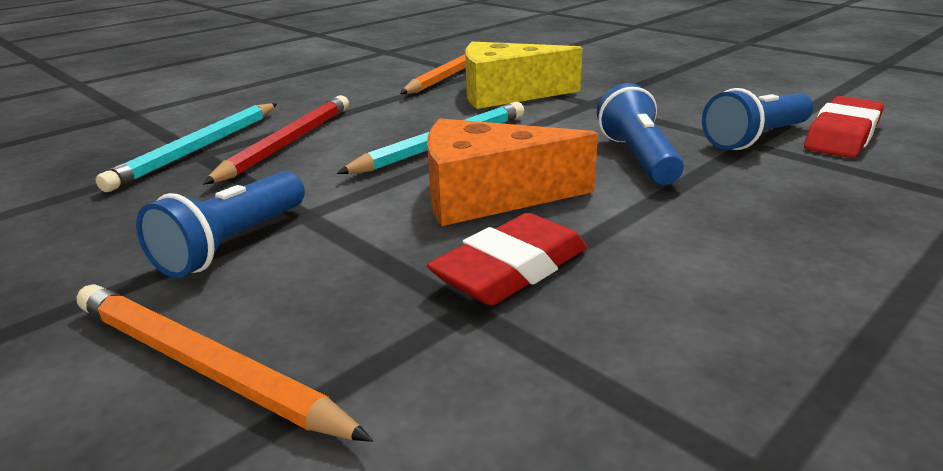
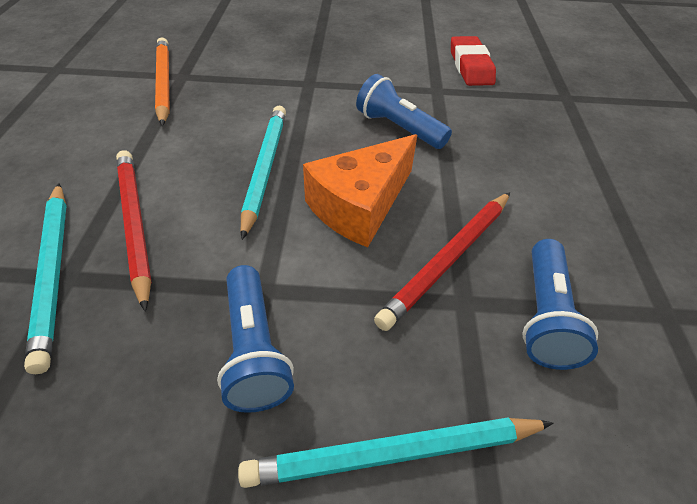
camera: 45 degrees left, 20 degrees up
orange pencil [76,284,373,442] -> turquoise pencil [238,417,554,488]
red eraser [427,213,587,305] -> red pencil [374,192,510,331]
yellow cheese [465,42,582,109] -> none
blue flashlight [702,88,813,150] -> blue flashlight moved to [522,239,598,370]

